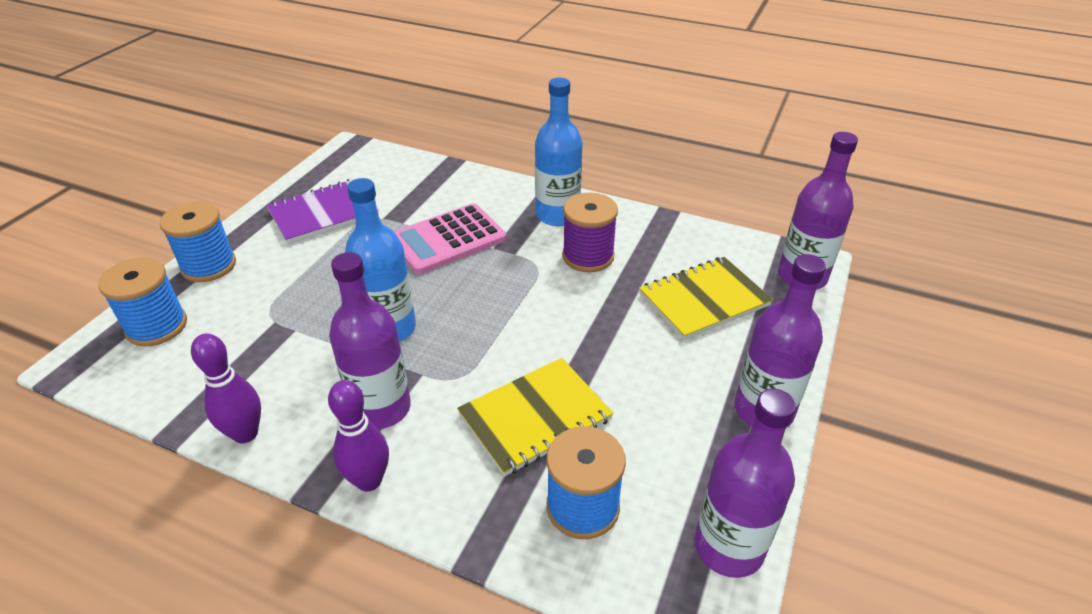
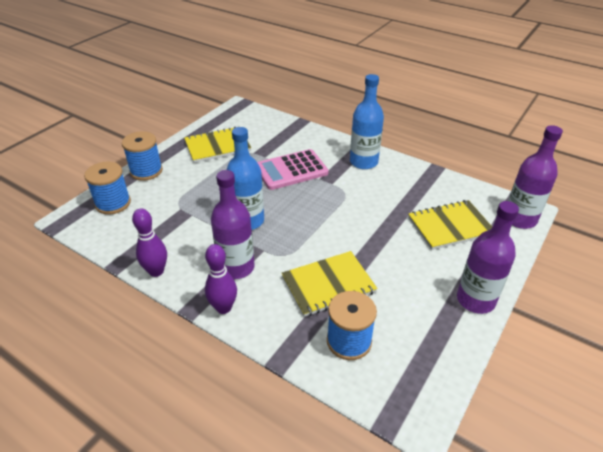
camera: 10 degrees right, 0 degrees up
purple notebook [266,179,379,244] -> yellow notebook [184,126,251,163]
purple spool [562,193,618,272] -> none
purple bottle [694,389,796,578] -> none

